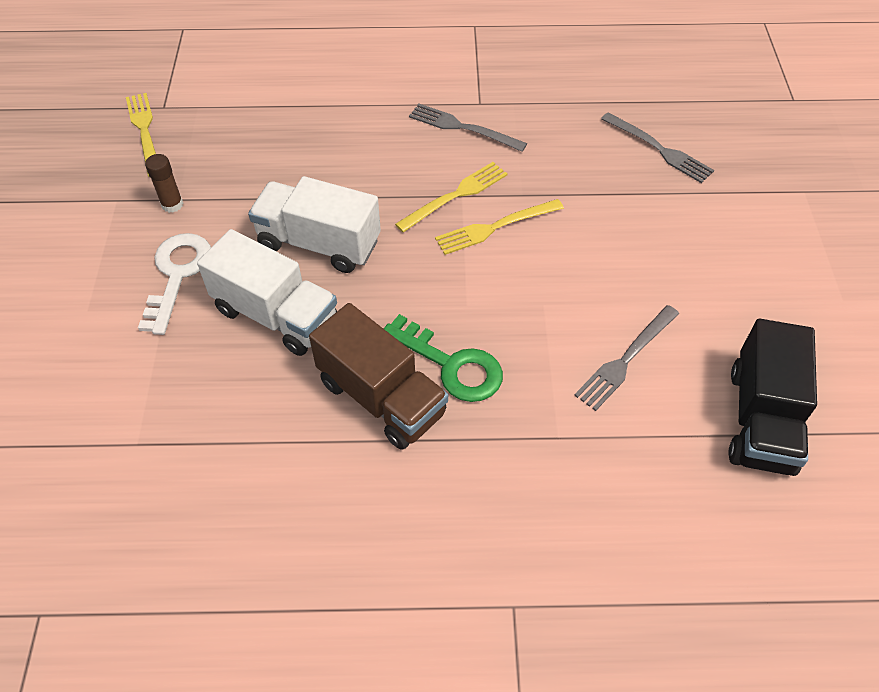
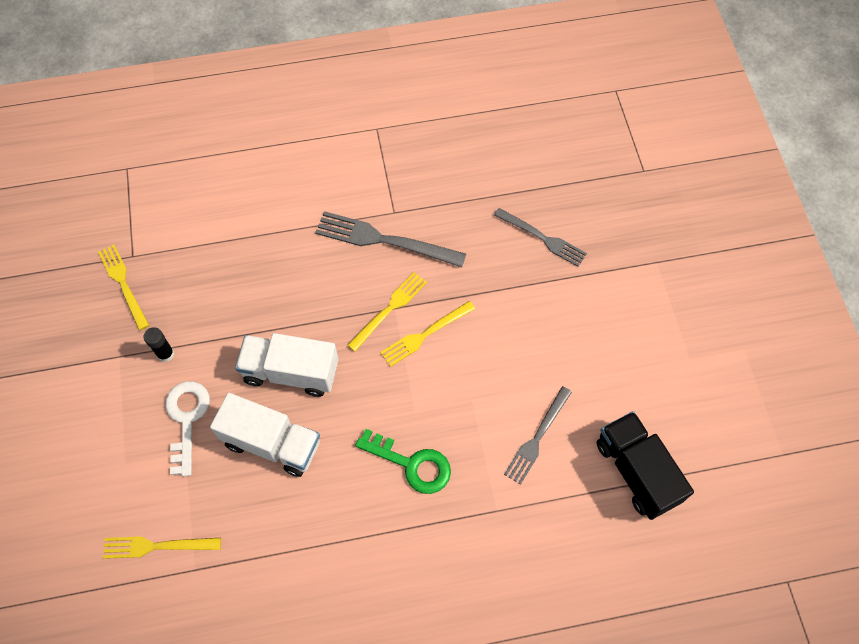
camera: 10 degrees left, 10 degrees up
brown glue stick [145,154,183,213] -> black glue stick [144,327,174,362]
brown truck [309,303,448,450] -> none
grey fork [409,104,527,152] -> grey fork [315,211,466,267], size x1.51
black truck [728,319,817,476] -> black truck turned 150 degrees clockwise [597,411,694,520]
none -> yellow fork [103,536,221,559]

